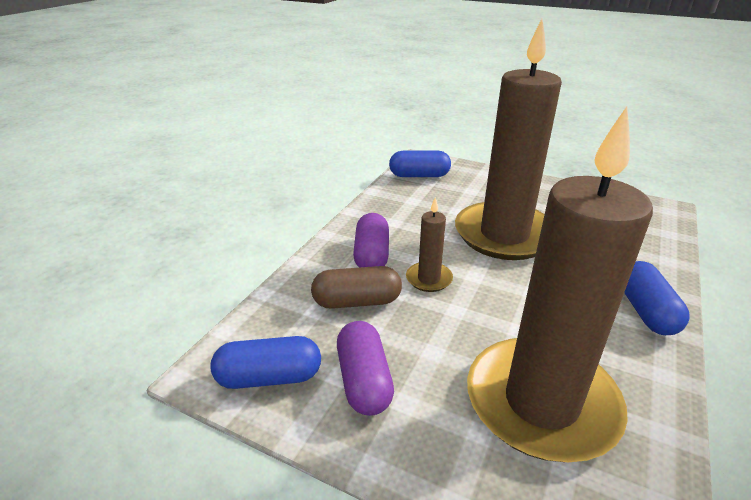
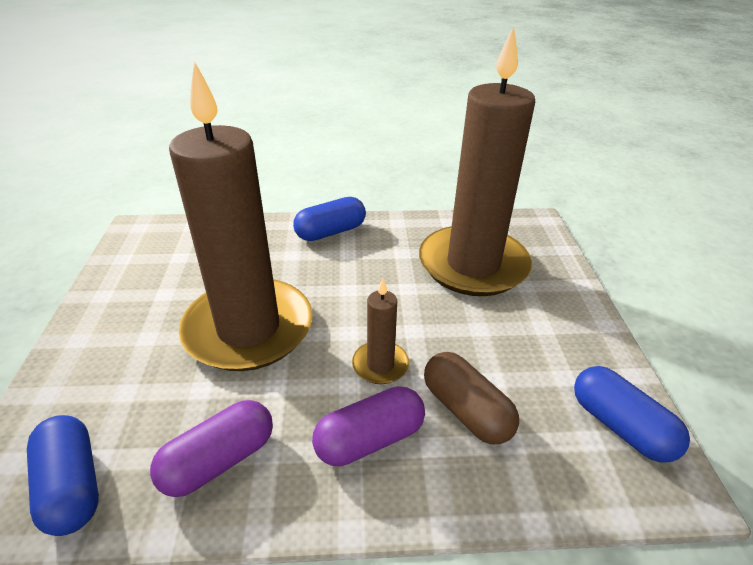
camera: 120 degrees left, 5 degrees up
purple capsule [337,321,394,416] -> purple capsule moved to [150,400,273,497]

